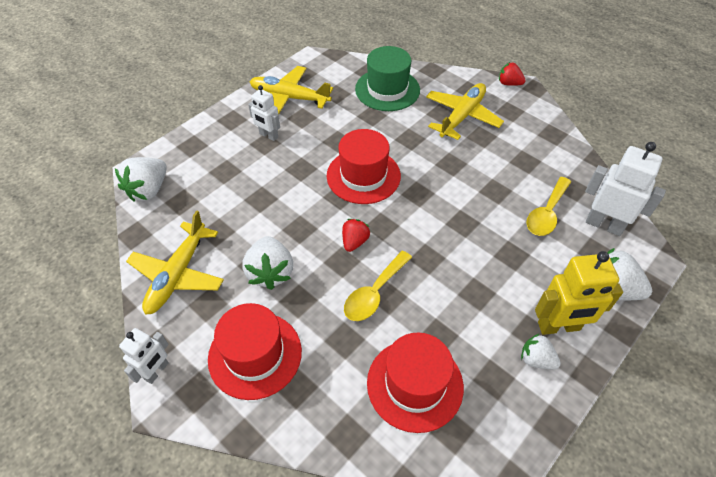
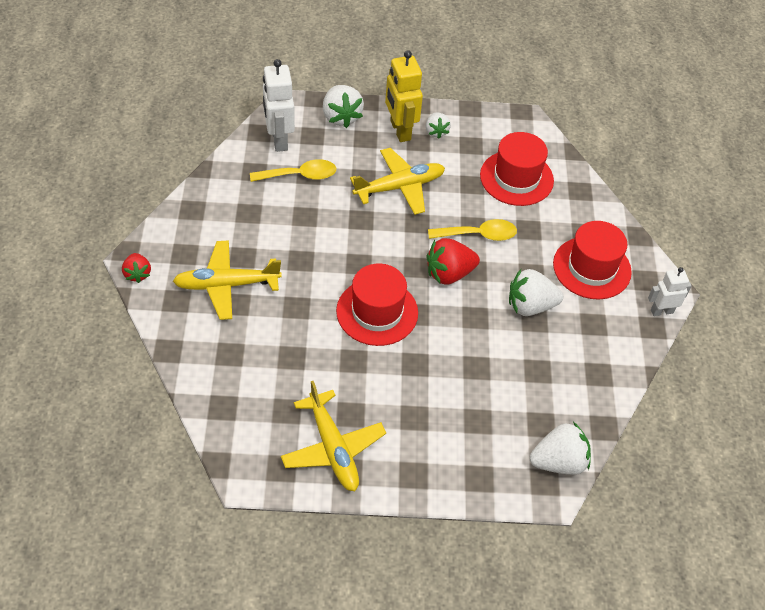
camera: 135 degrees left, 0 degrees up
yellow plane [126,210,224,315] -> yellow plane moved to [350,148,445,215]
white strawberry [242,236,293,290] -> white strawberry turned 135 degrees counterclockwise [509,269,563,316]
white robot [248,85,280,141] -> none
red strawberry [342,219,370,252] -> red strawberry [426,238,480,285], size x1.65
green hat [355,46,420,111] -> none
yellow robot [535,251,623,335] -> yellow robot turned 150 degrees counterclockwise [385,50,423,142]

